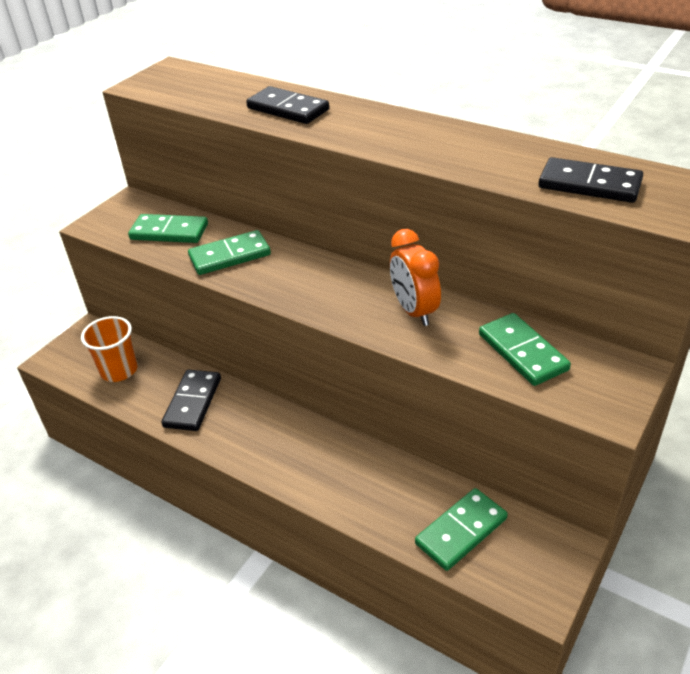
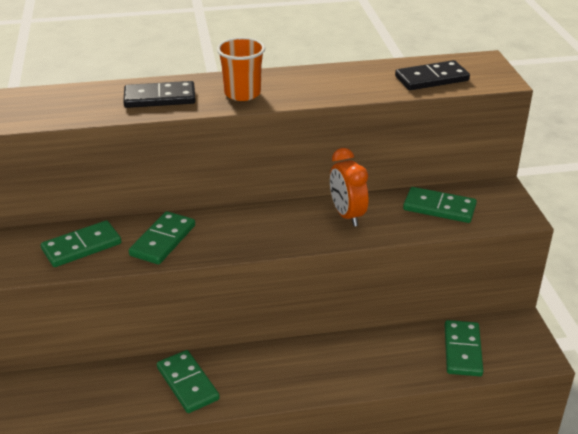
camera: 45 degrees left, 5 degrees down
orange cup [81,316,138,382] -> orange cup moved to [217,37,265,101]
black domino [161,370,221,431] -> green domino [157,350,220,413]
orange clock [390,229,441,326] -> orange clock turned 45 degrees clockwise [330,148,368,227]

